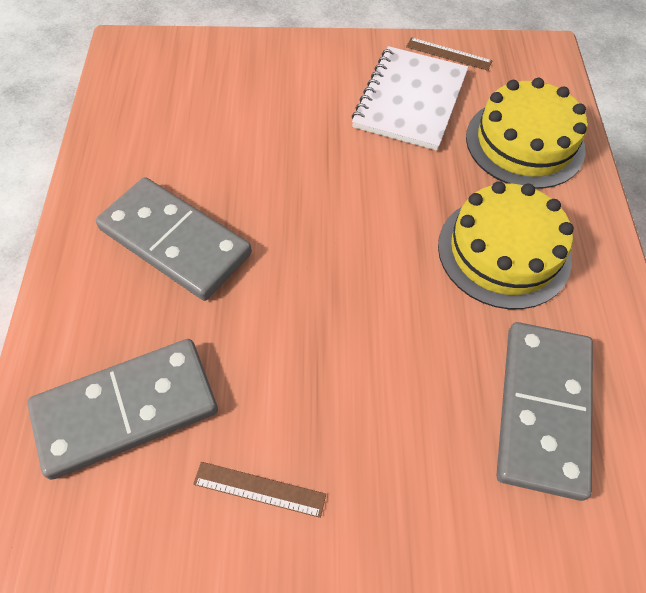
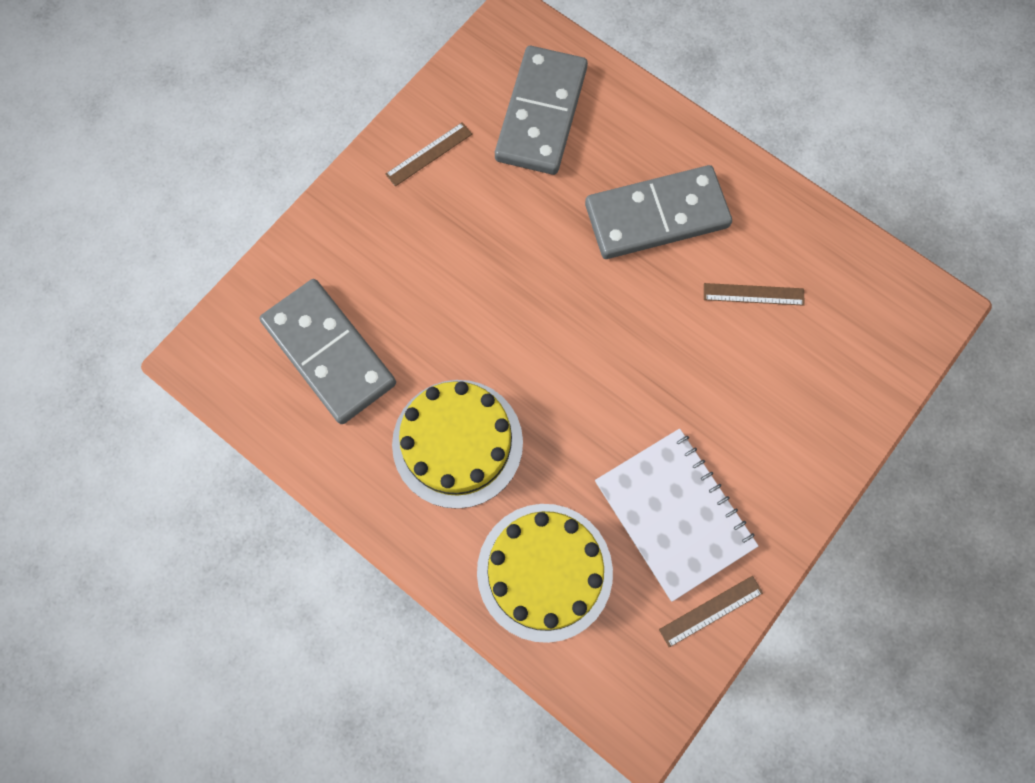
camera: 130 degrees right, 15 degrees up
none -> brown ruler [704,283,805,306]

